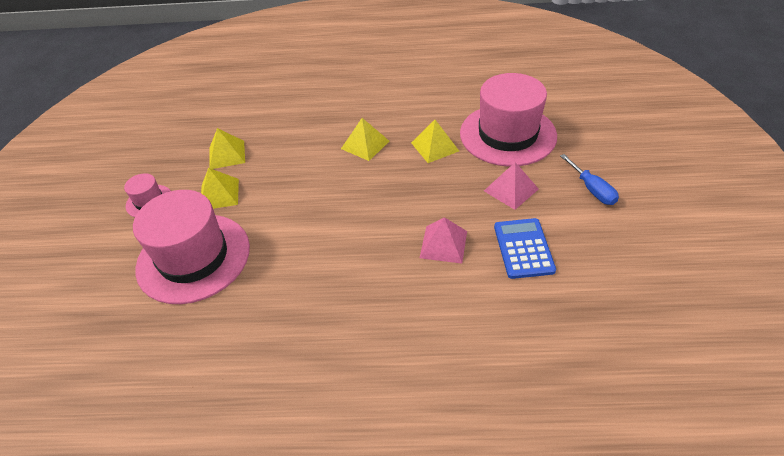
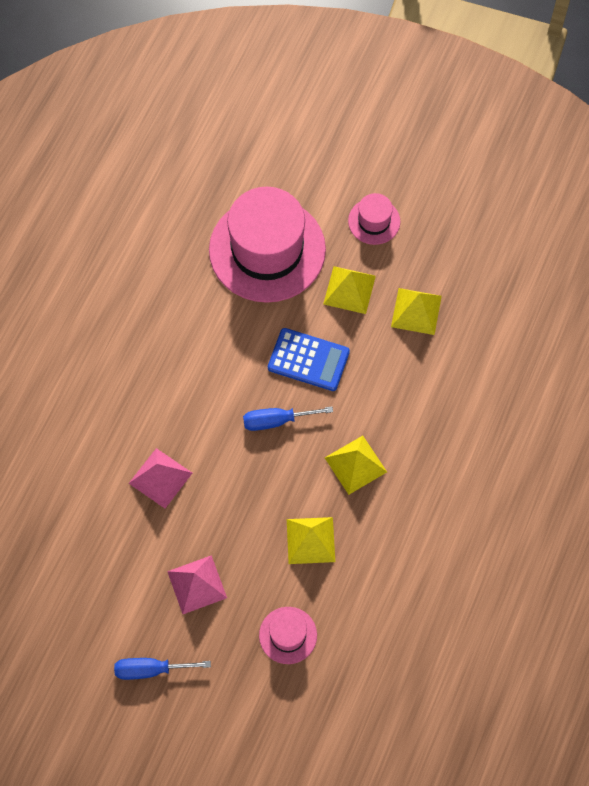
camera: 110 degrees right, 20 degrees up
pink hat [460,73,557,167] -> pink hat [259,607,317,664], size x0.45
blue calculator [494,218,556,279] -> blue calculator moved to [268,328,350,391]
none -> blue screwdriver [243,406,333,431]

